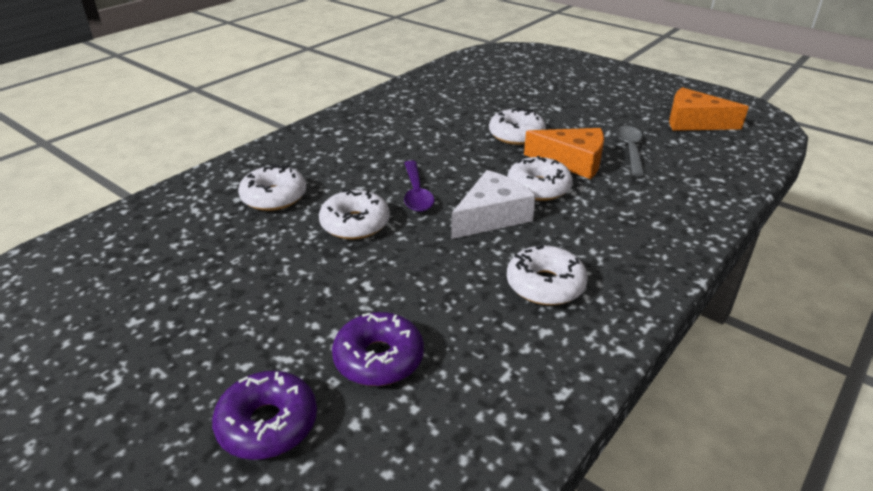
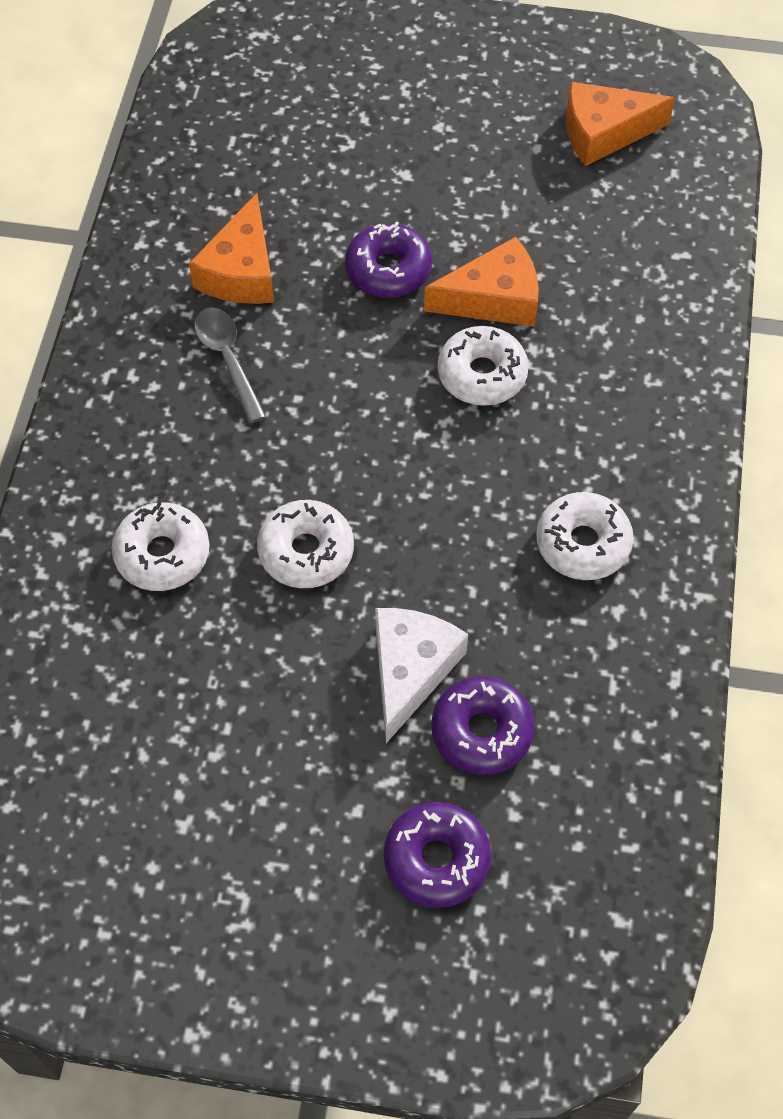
camera: 30 degrees left, 25 degrees up
purple spoon [404,161,434,212] -> none
white cheese [451,170,536,239] -> white cheese moved to [375,608,468,743]
white donut [489,108,546,145] -> purple donut [345,221,432,298]
grey spoon [616,126,645,177] -> grey spoon moved to [195,308,266,423]
none -> orange cheese [189,193,274,304]

